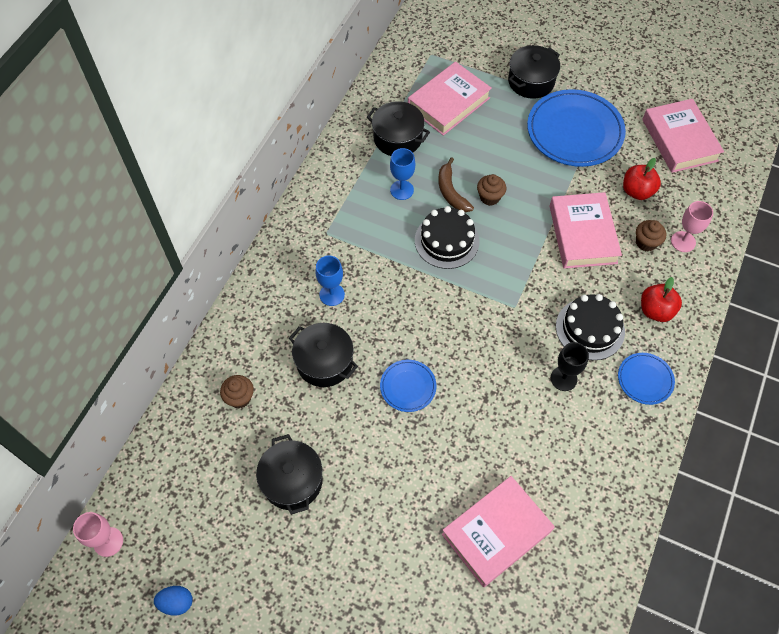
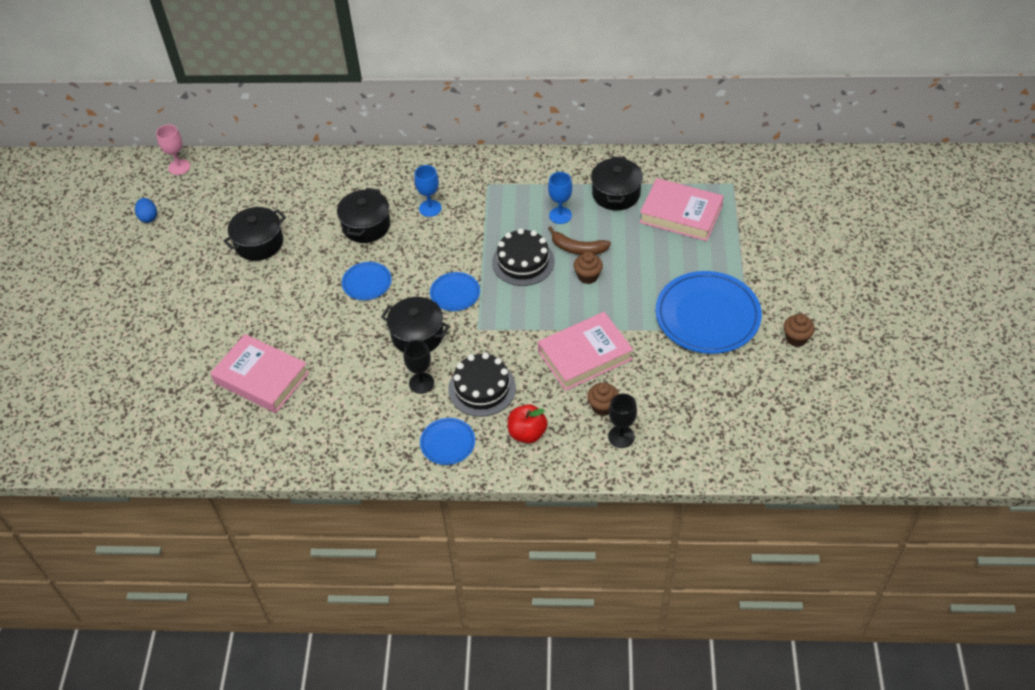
camera: 70 degrees right, 10 degrees down
brown cupcake [220,375,254,408] -> brown cupcake moved to [784,314,815,347]
brown banana [438,157,474,212] -> brown banana turned 120 degrees counterclockwise [548,226,611,255]
black pot [508,45,560,99] -> black pot moved to [381,297,450,353]
red apple [623,158,661,200] -> none
pink book [642,99,724,173] -> none
pink goblet [671,201,713,252] -> black goblet [608,393,637,448]
none -> blue plate [430,272,480,311]

